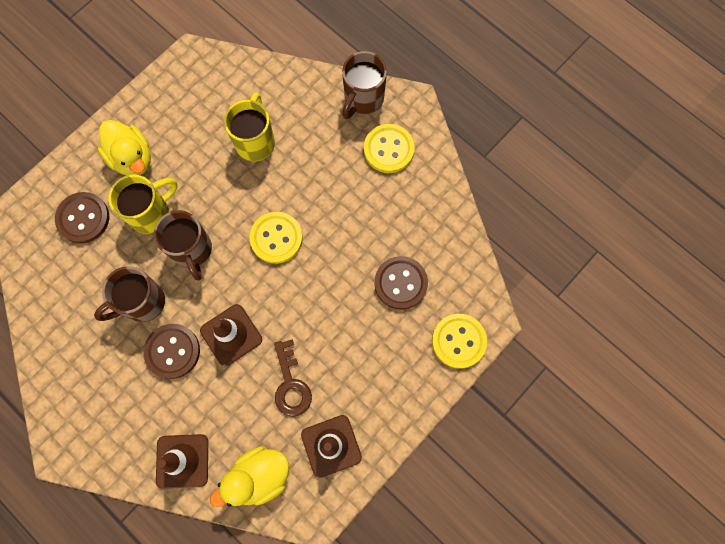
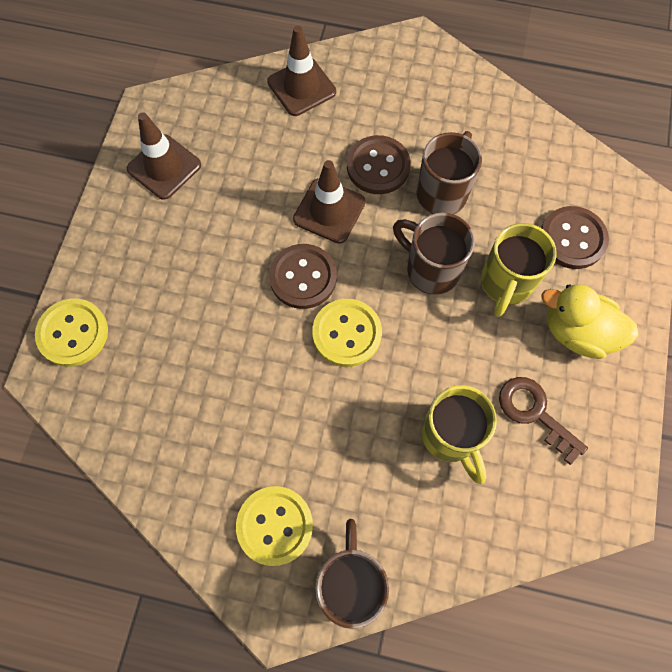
camera: 150 degrees right, 5 degrees down
yellow duck [210,446,290,507] -> none
brown key [274,339,312,417] -> brown key moved to [499,377,588,465]
brown button [374,256,428,310] -> brown button moved to [269,244,337,309]

